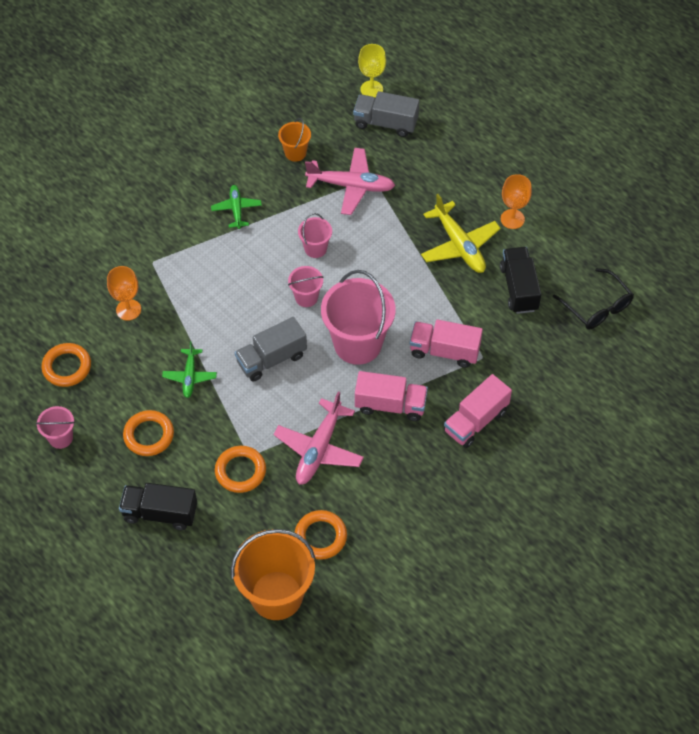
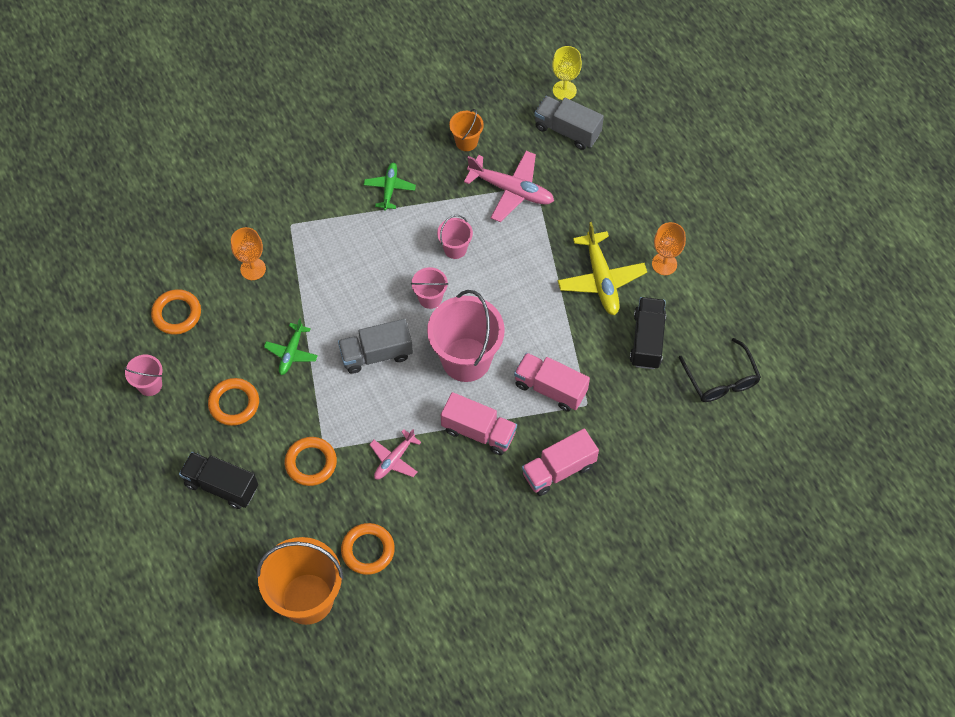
camera: 15 degrees right, 5 degrees up
pink plane [273,391,364,485] -> pink plane [369,429,421,479], size x0.60

